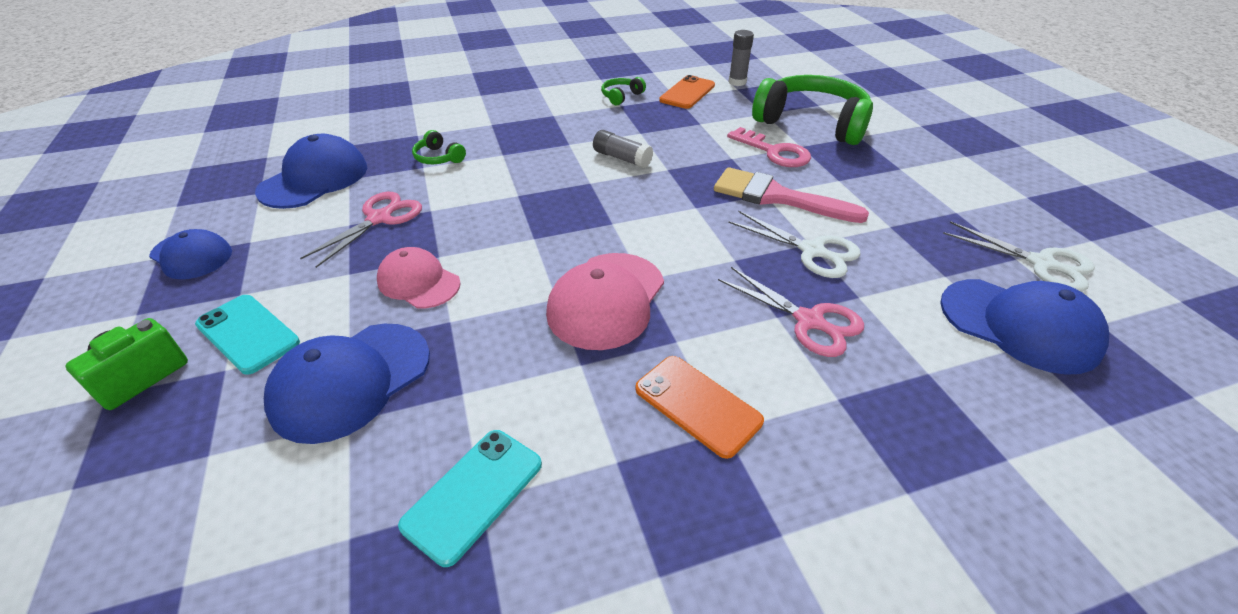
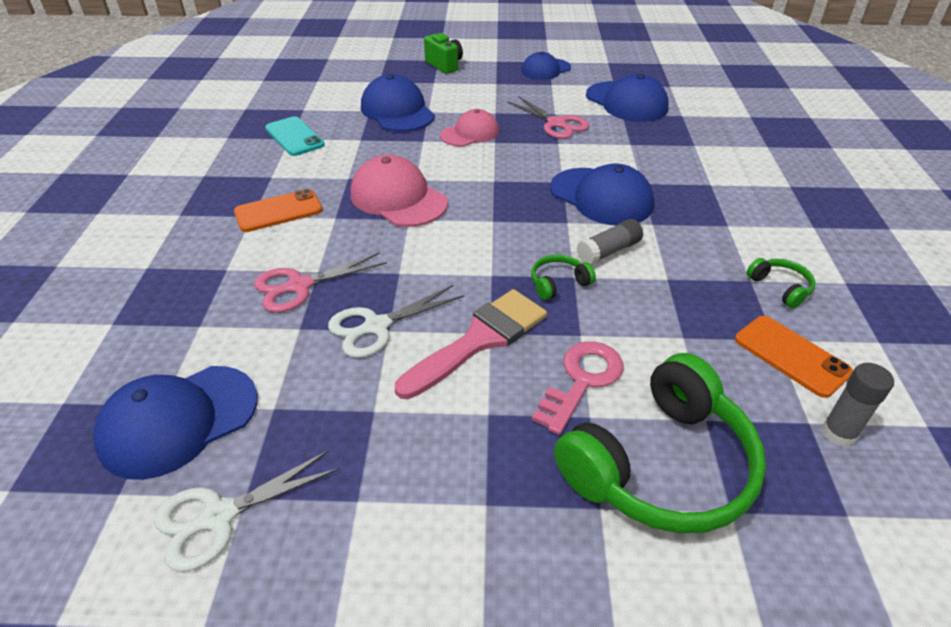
camera: 110 degrees right, 0 degrees up
turquoise phone [195,295,300,375] -> none
green headphones [412,130,466,164] -> green headphones moved to [531,254,596,300]
pink key [727,127,811,167] -> pink key turned 150 degrees clockwise [532,341,623,435]
none -> blue cap [550,163,654,225]

